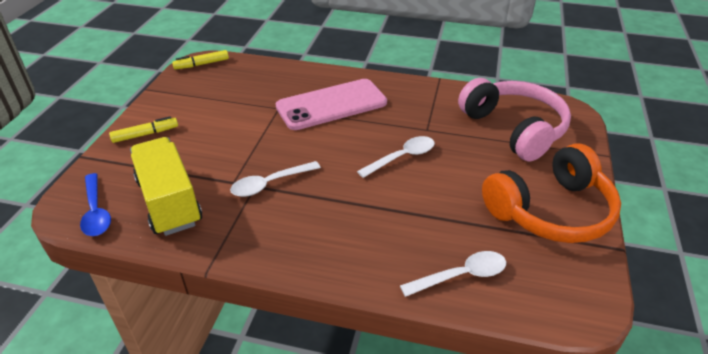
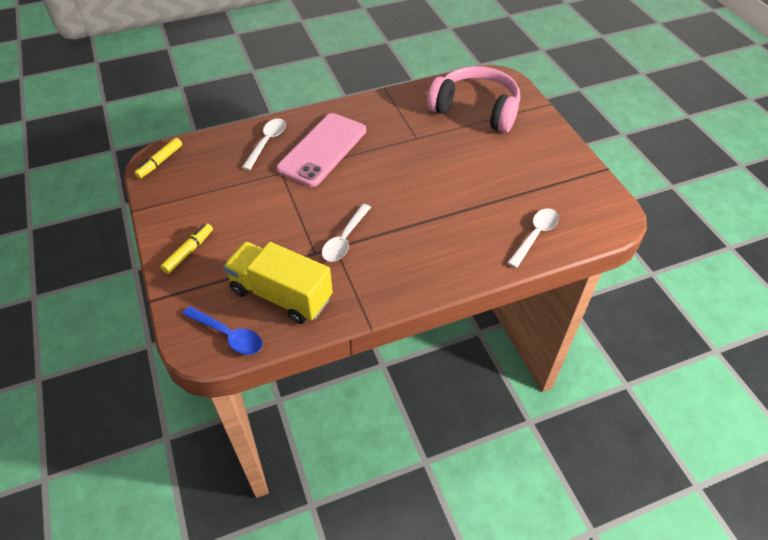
camera: 35 degrees left, 10 degrees up
white spoon [357,136,435,178] -> white spoon moved to [242,119,286,170]
orange headphones [482,143,621,243] -> none

